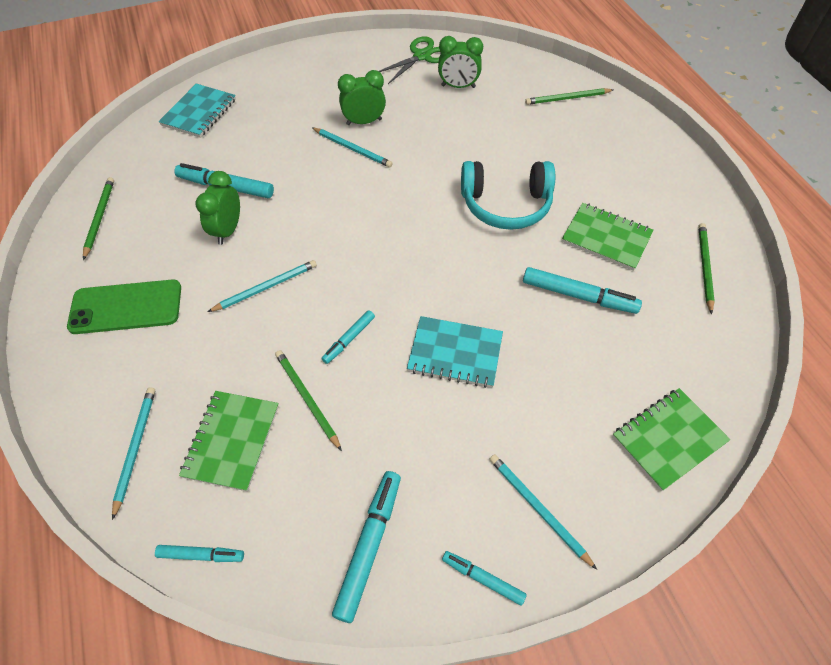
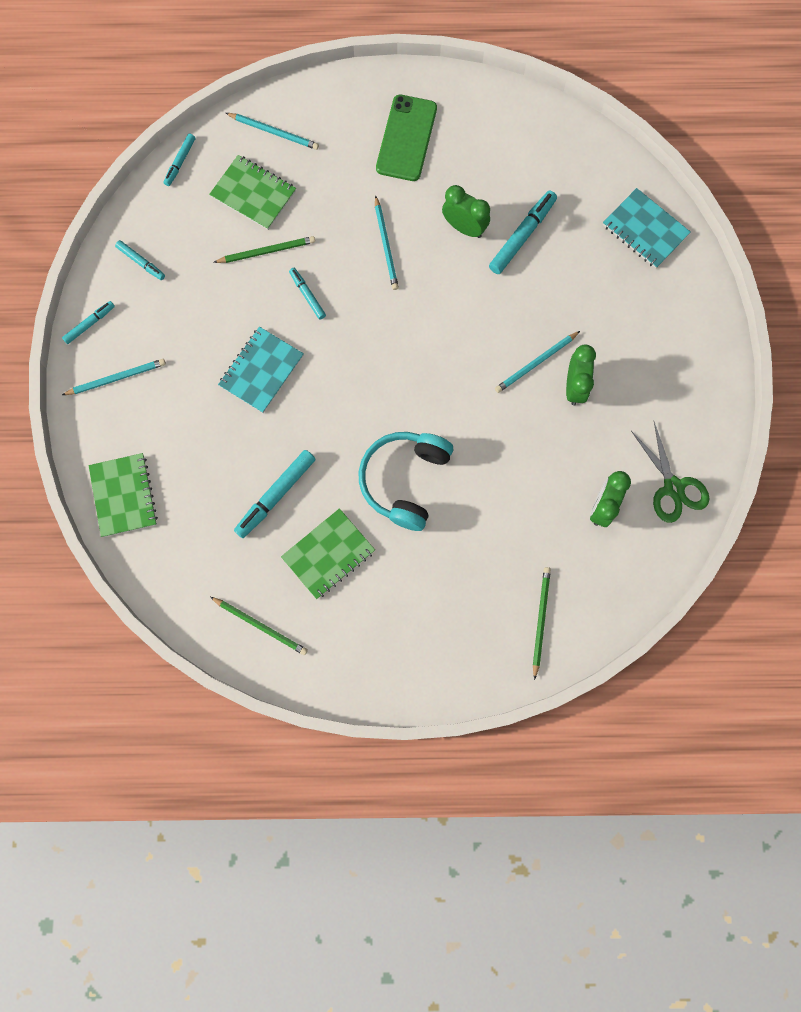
camera: 110 degrees right, 20 degrees up
green pencil [83,177,114,260] -> none
turquoise marker [332,471,401,623] -> turquoise marker [115,240,165,280], size x0.58

